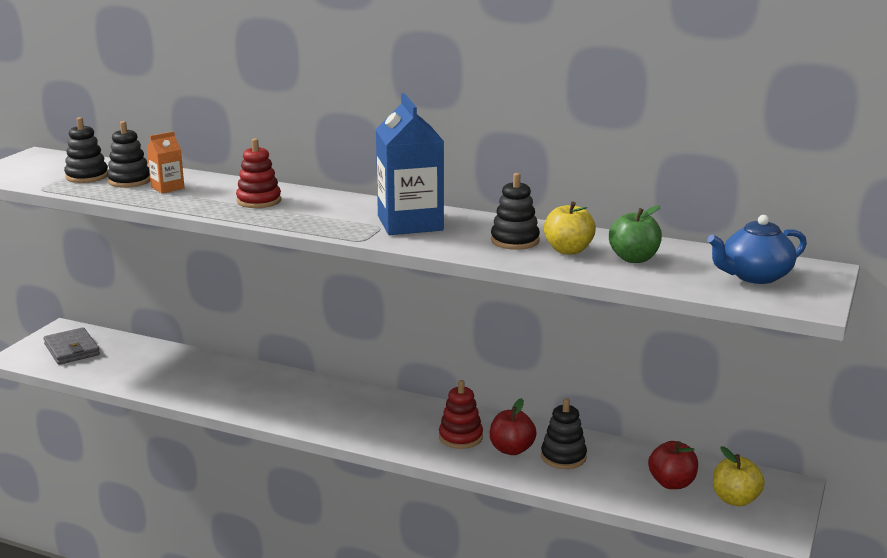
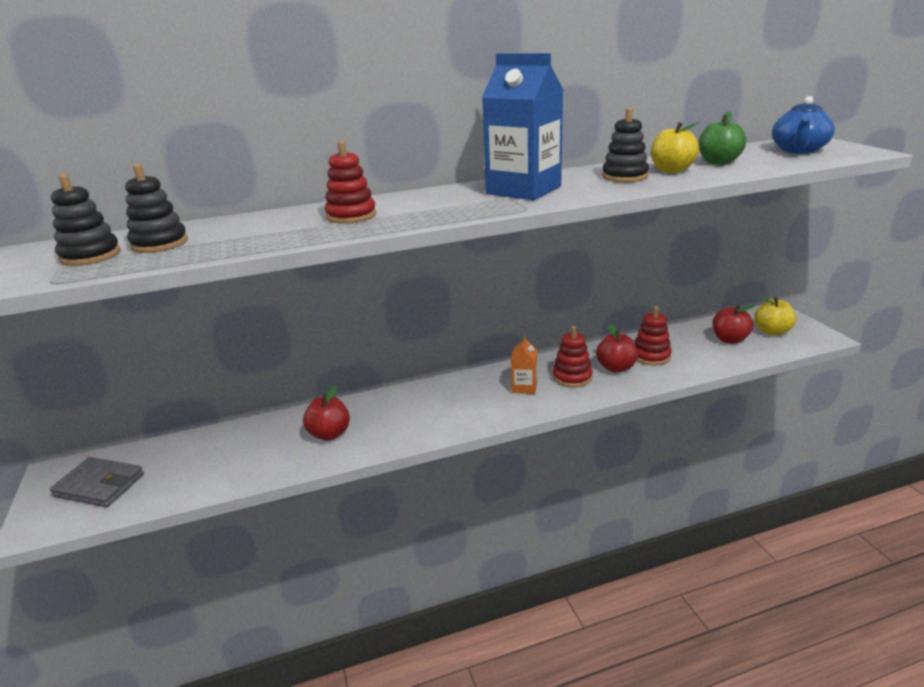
camera: 40 degrees left, 5 degrees up
orange carton [147,131,185,193] -> orange carton moved to [511,336,537,394]
black stacking toy [541,398,587,469] -> red stacking toy [635,306,672,365]
none -> red apple [303,385,350,441]

